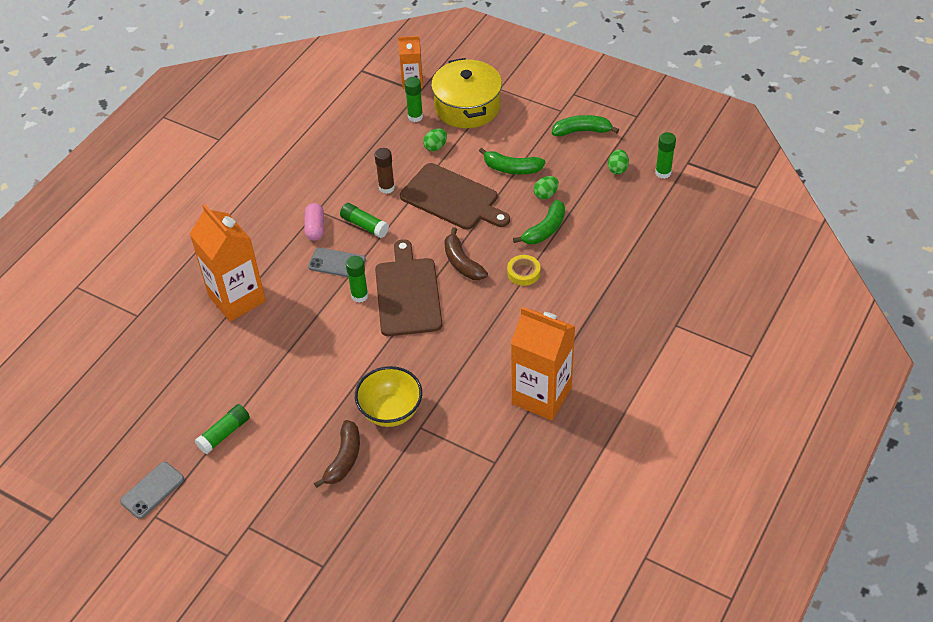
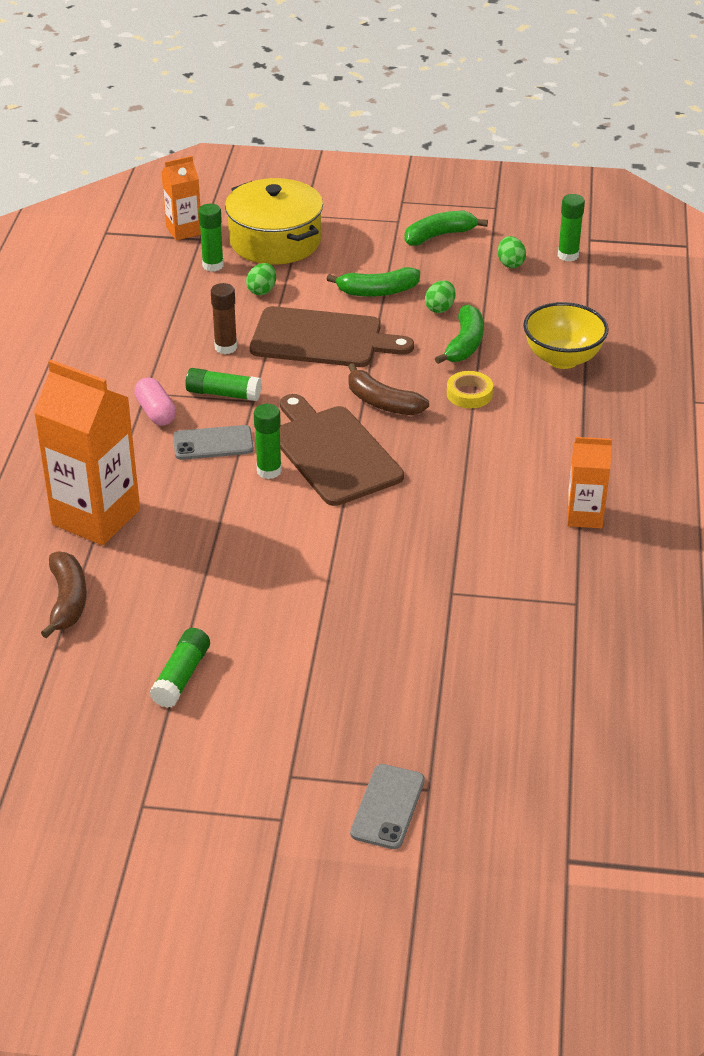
camera: 25 degrees left, 10 degrees down
grey phone [120,462,184,519] -> grey phone moved to [350,764,425,849]
brown banana [314,420,360,488] -> brown banana moved to [41,551,87,638]
yellow bowl [355,366,422,427] -> yellow bowl moved to [523,302,609,369]
orange carton [511,307,576,421] -> orange carton [567,437,612,528], size x0.55

